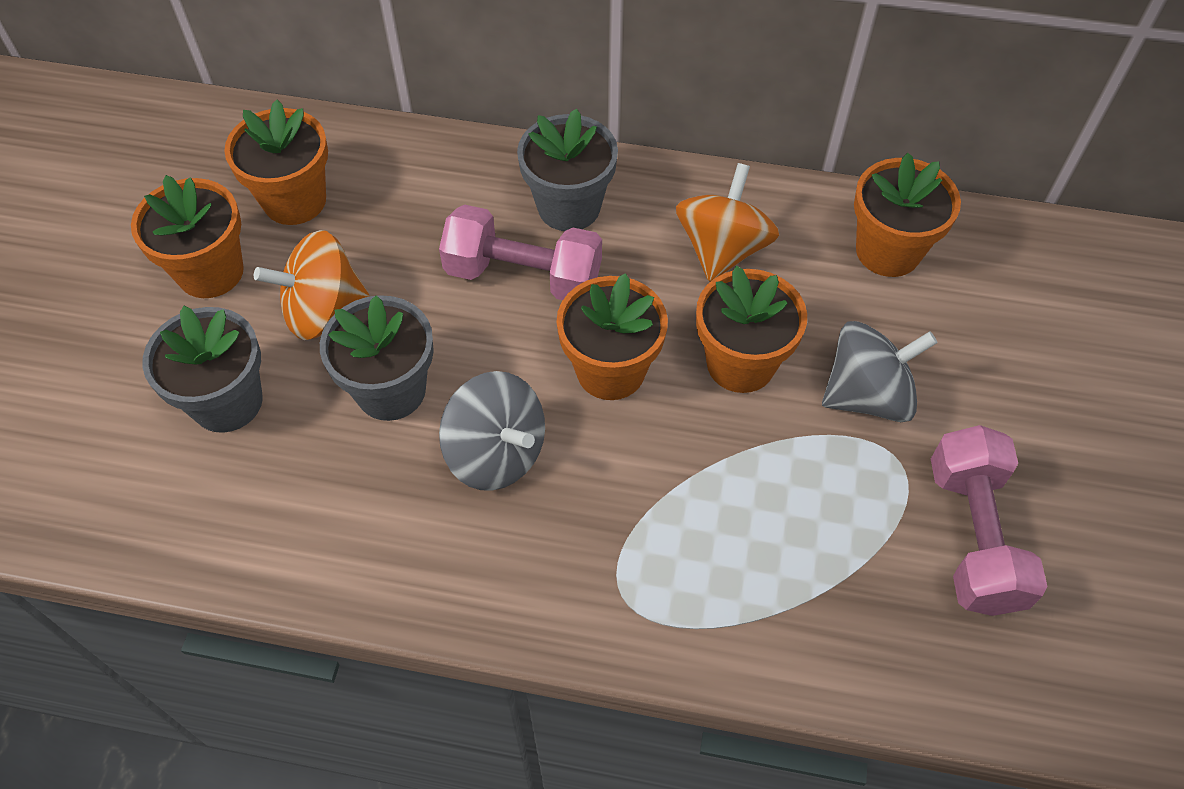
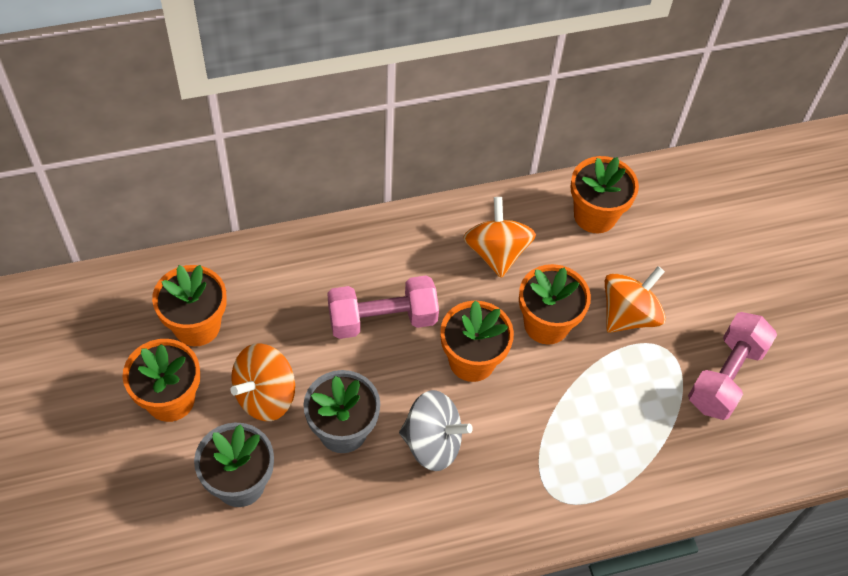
camera: 30 degrees left, 0 degrees up
grey flower pot [517,109,618,231] -> none
grey spinning top [822,321,938,422] -> orange spinning top [605,266,666,333]
pink dumbbell [931,425,1048,616] -> pink dumbbell turned 60 degrees clockwise [688,312,777,420]

